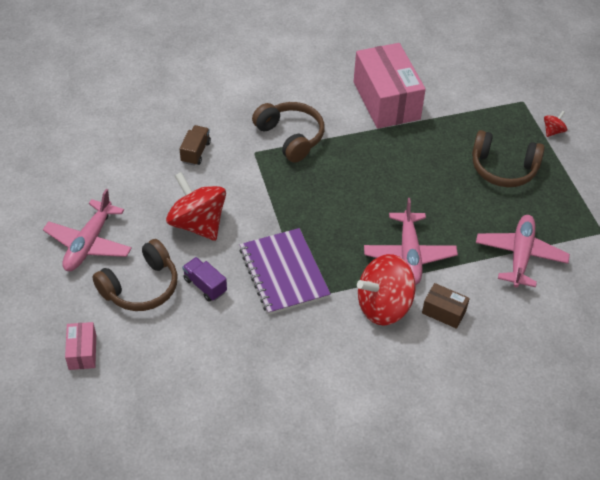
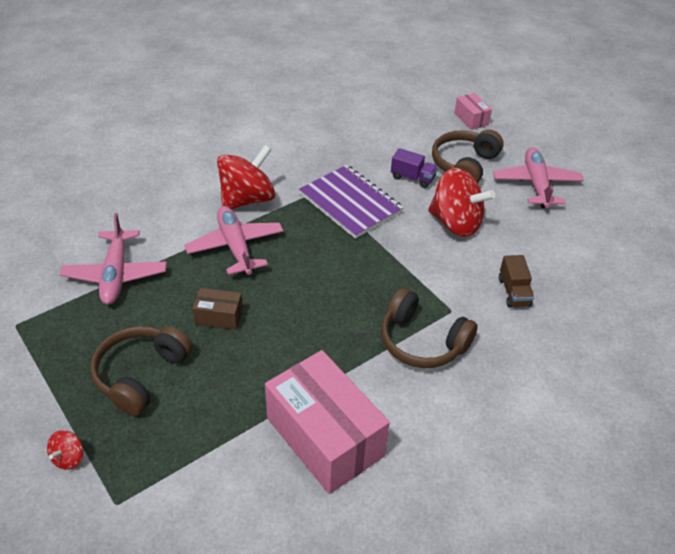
camera: 160 degrees right, 5 degrees down
brown box [422,283,470,329] -> brown box moved to [192,288,243,330]
brown headphones [472,130,545,187] -> brown headphones turned 60 degrees counterclockwise [90,326,192,416]

